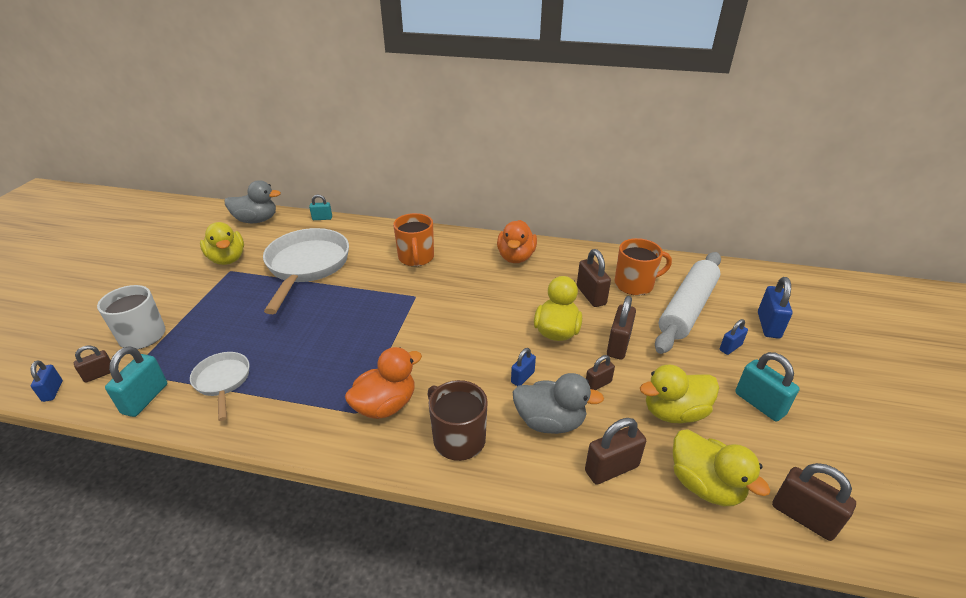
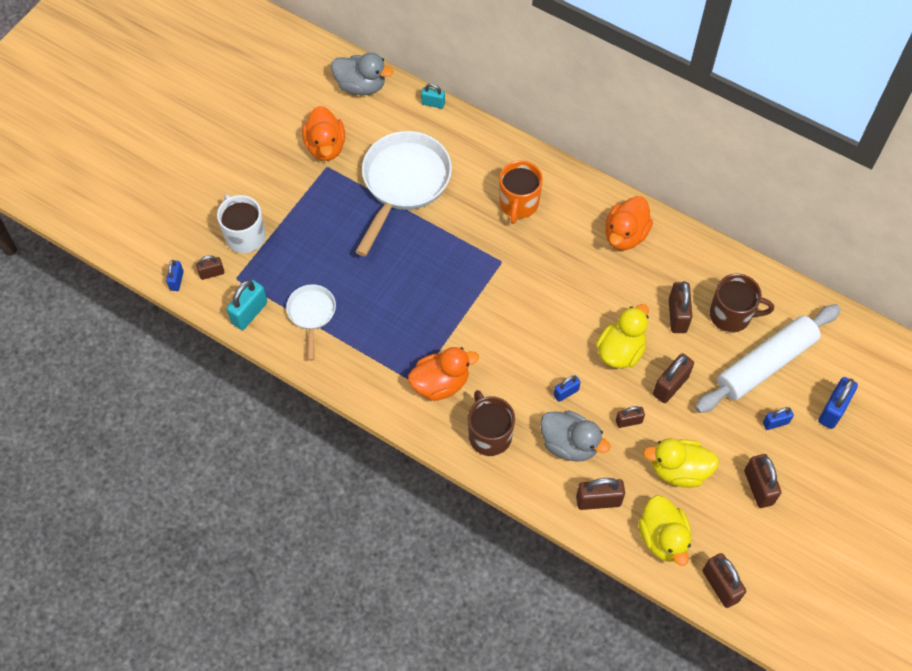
camera: 20 degrees right, 25 degrees up
yellow duck [200,222,244,265] -> orange duck [302,106,345,161]
orange mug [615,238,672,296] -> brown mug [710,274,774,332]
turquoise padlock [735,352,800,421] -> brown padlock [744,454,781,508]

